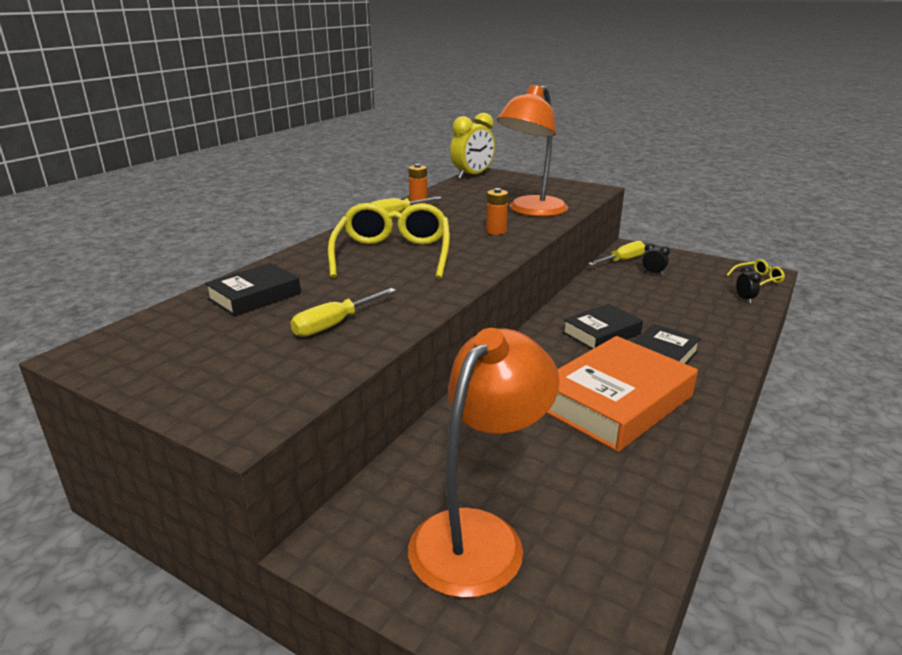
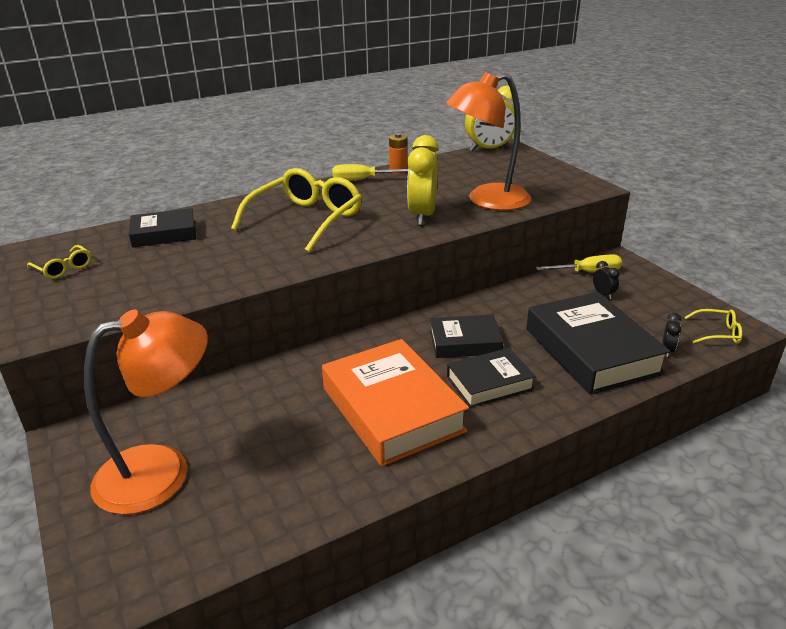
camera: 30 degrees right, 5 degrees up
yellow screwdriver [290,288,396,337] -> none
orange battery [486,188,508,235] -> yellow clock [407,135,439,226]
orange book [547,336,698,452] -> orange book turned 75 degrees clockwise [322,339,469,466]
none -> yellow glasses [27,245,91,279]
none -> black book [526,292,671,395]

